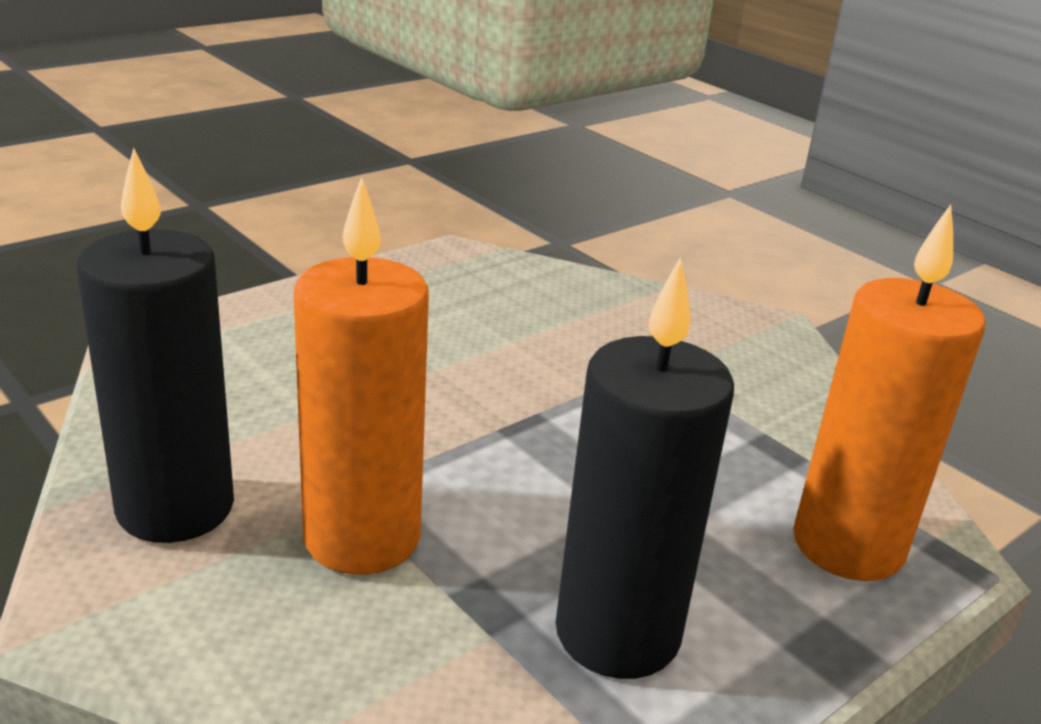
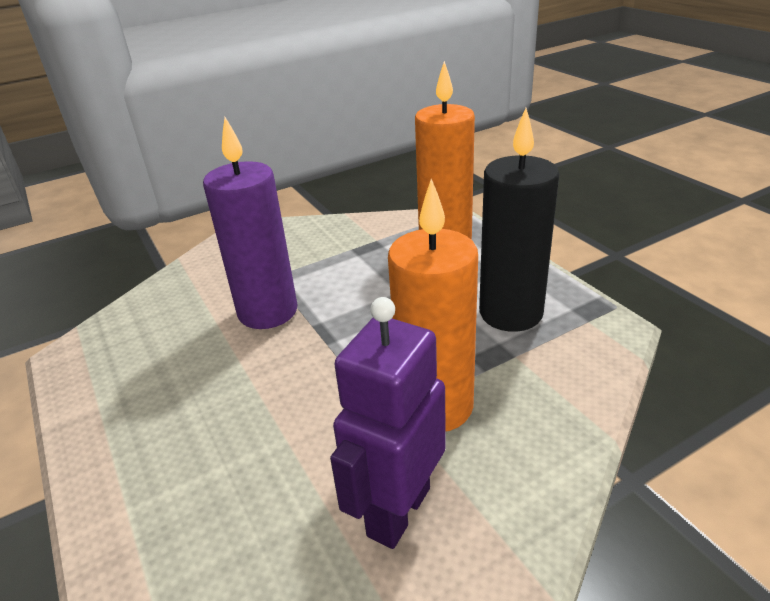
camera: 75 degrees left, 5 degrees up
black candle [77,148,234,543] -> purple robot [330,297,446,549]
none -> purple candle [203,117,298,329]

